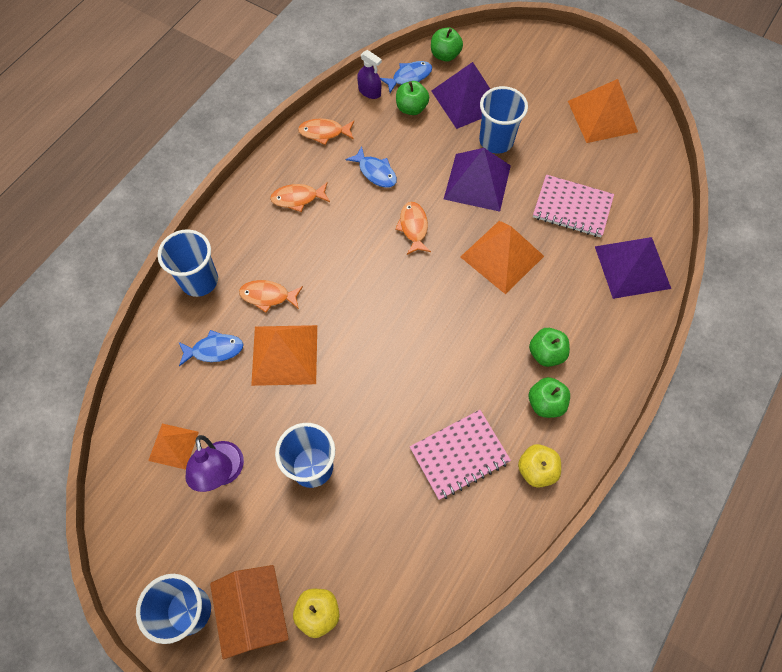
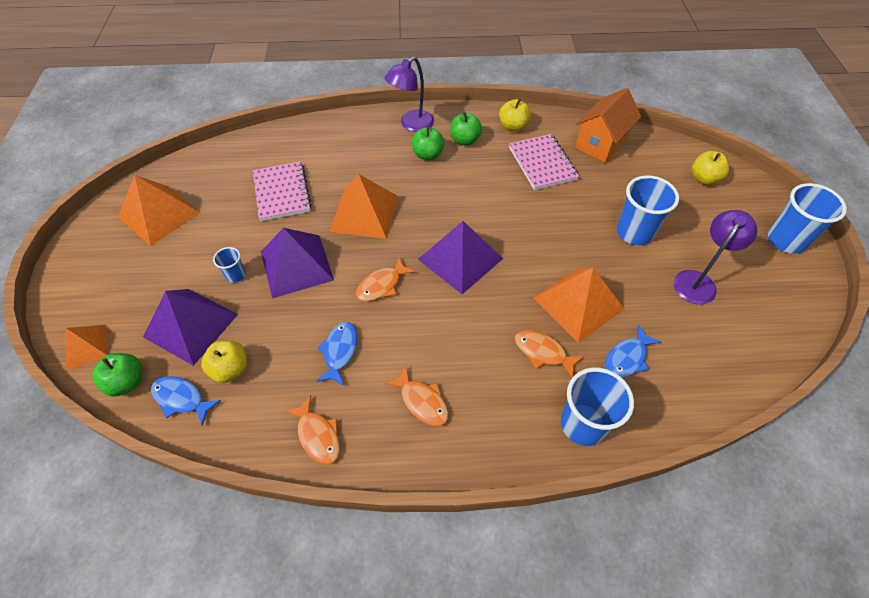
camera: 125 degrees left, 10 degrees down
orange pyramid [148,424,199,470] -> orange pyramid moved to [65,325,109,370]
blue fish [179,330,244,366] -> blue fish turned 90 degrees counterclockwise [604,325,661,378]
orange house [210,565,289,659] -> orange house moved to [575,88,641,163]
orange fish [239,280,303,313] -> orange fish turned 150 degrees clockwise [515,330,584,378]
purple spray bottle [357,50,382,99] -> none
green apple [396,81,429,115] -> yellow apple [201,341,247,383]
pink notebook [410,410,511,500] -> pink notebook turned 45 degrees clockwise [509,134,579,190]
blue cup [479,86,528,154] -> blue cup [213,247,246,283], size x0.51
purple pyramid [595,237,671,299] -> purple pyramid moved to [418,221,503,294]
none -> purple lamp [385,57,434,132]

